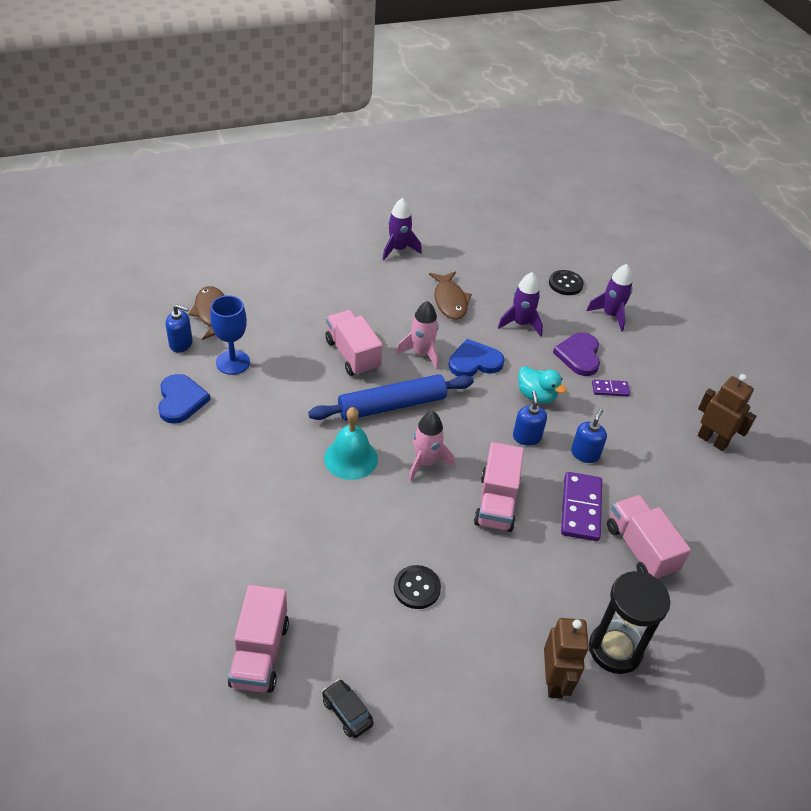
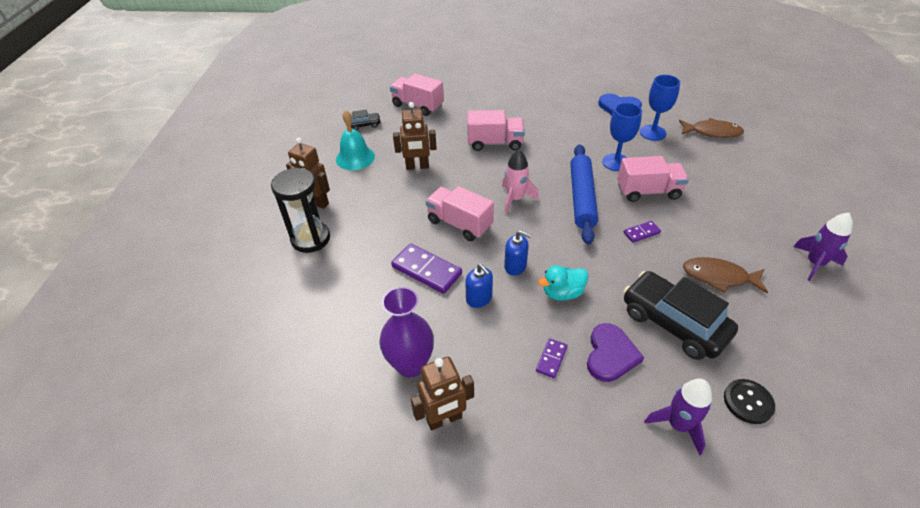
camera: 120 degrees right, 0 degrees up
blue soap dispenser [166,305,193,353] -> none
turquoise bell [324,407,378,480] -> turquoise bell moved to [336,110,375,170]
black button [394,565,441,609] -> brown robot [393,102,437,170]
pink rocket [396,301,439,370] -> purple domino [624,221,661,243]
blue heart [449,339,505,377] -> none
purple rocket [498,272,543,337] -> black car [624,271,738,360]
purple heart [553,333,600,376] -> purple heart turned 75 degrees clockwise [587,323,644,382]
pink truck [607,495,691,580] -> pink truck moved to [467,110,525,151]
none -> purple vase [379,287,434,377]
none -> blue goblet [602,103,642,171]

